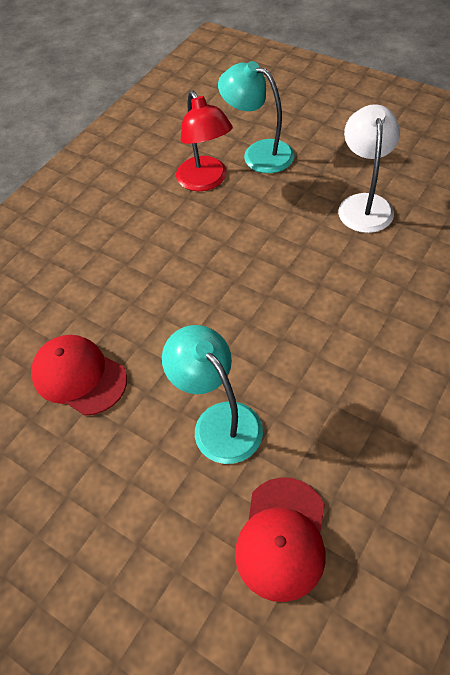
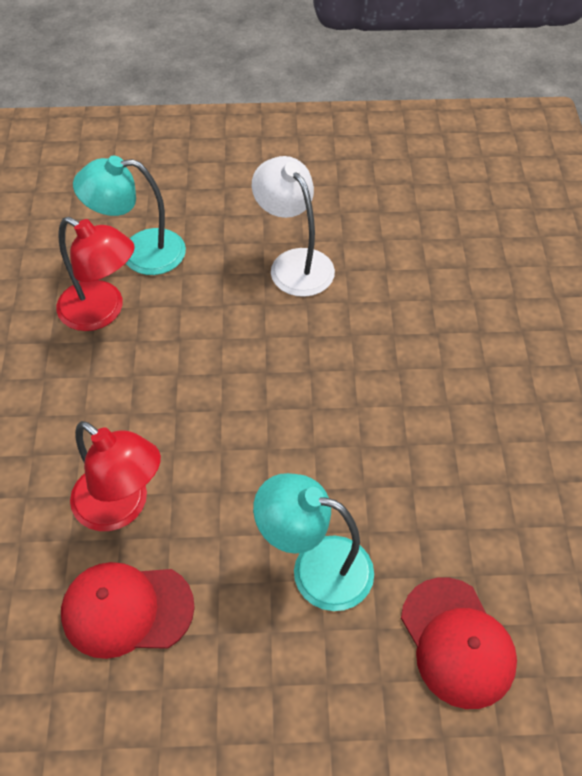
camera: 40 degrees left, 0 degrees up
none -> red lamp [70,421,161,531]

